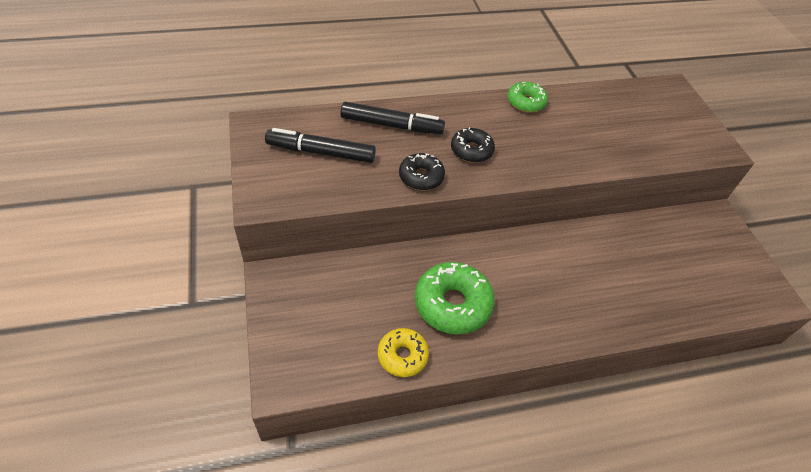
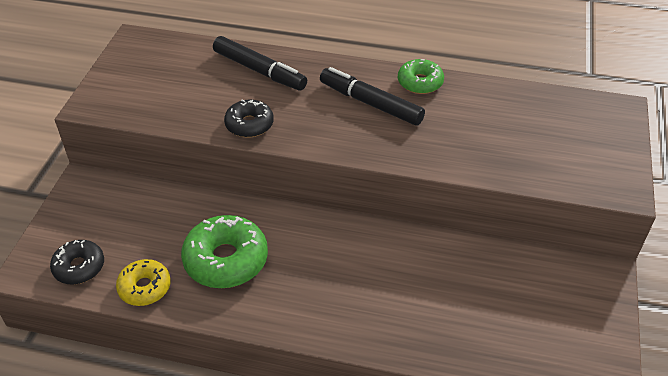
camera: 30 degrees right, 5 degrees down
black marker [265,128,376,163] -> black marker moved to [320,67,425,126]
black donut [451,127,495,163] -> black donut moved to [50,240,104,285]

